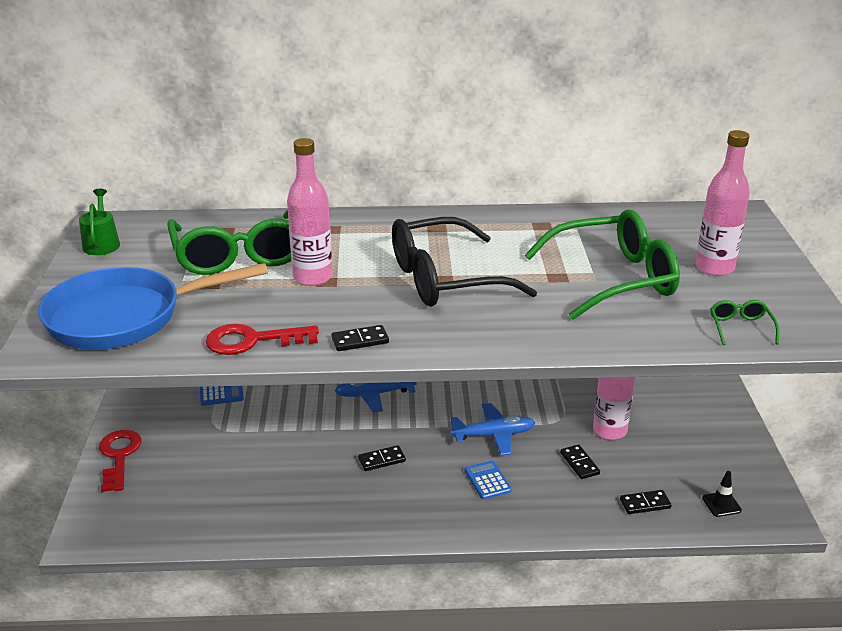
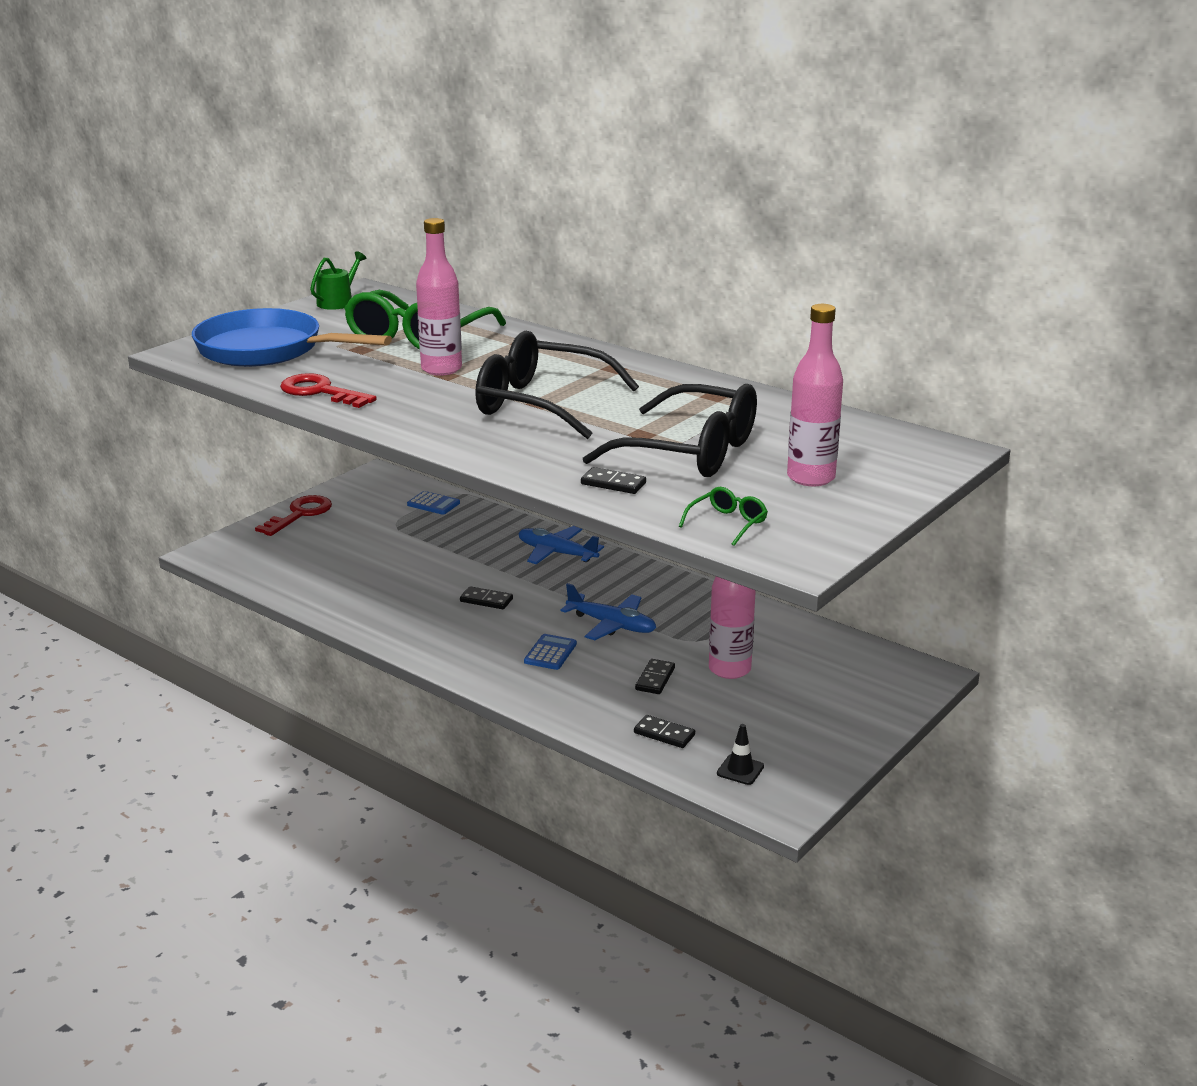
camera: 40 degrees right, 5 degrees down
black domino [331,325,389,351] -> black domino moved to [581,467,646,494]
green glasses [525,209,680,319] -> black glasses [583,384,757,477]

